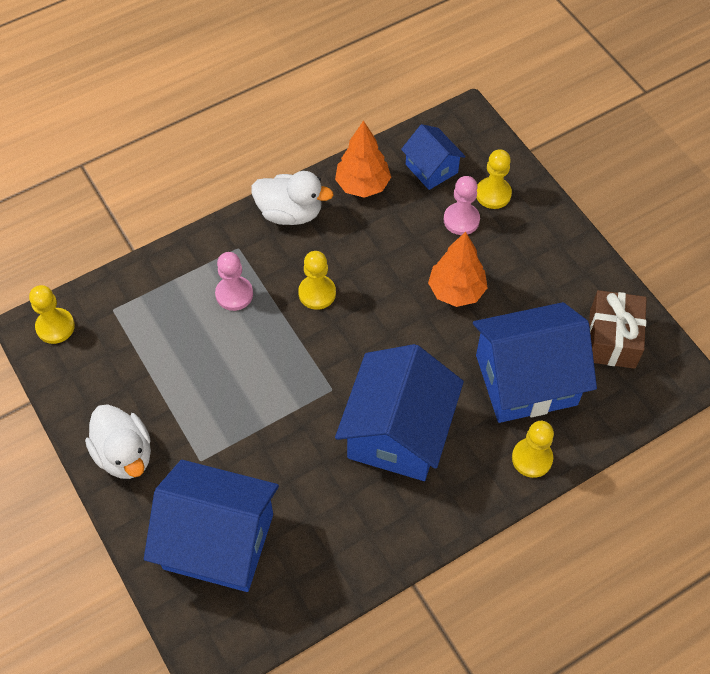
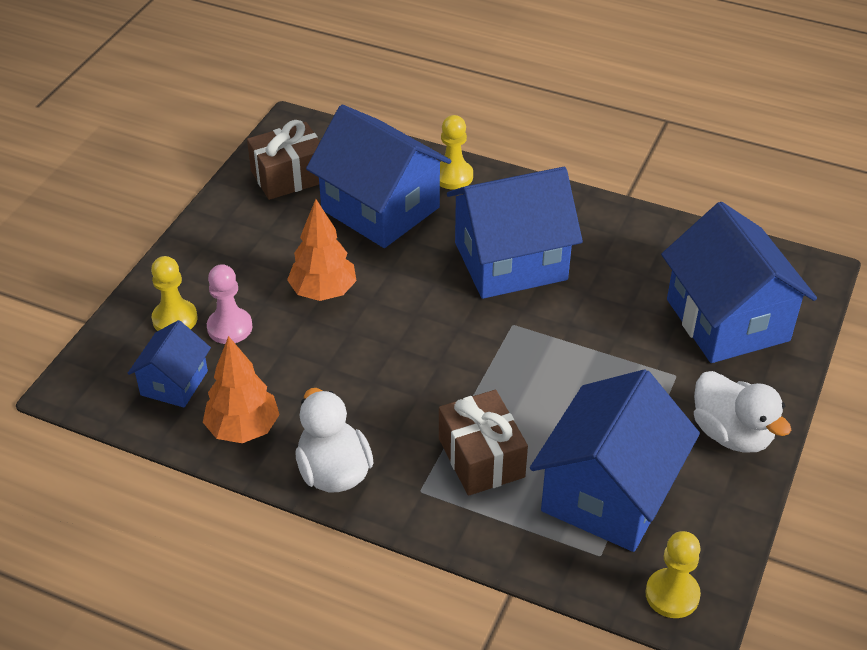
camera: 125 degrees left, 15 degrees down
white duck [85,404,151,479] -> white duck turned 120 degrees clockwise [694,371,791,453]
pink pawn [215,252,253,311] -> brown gift [439,390,528,496]
yellow pawn [298,251,336,310] -> none
none -> blue house [530,369,700,552]

